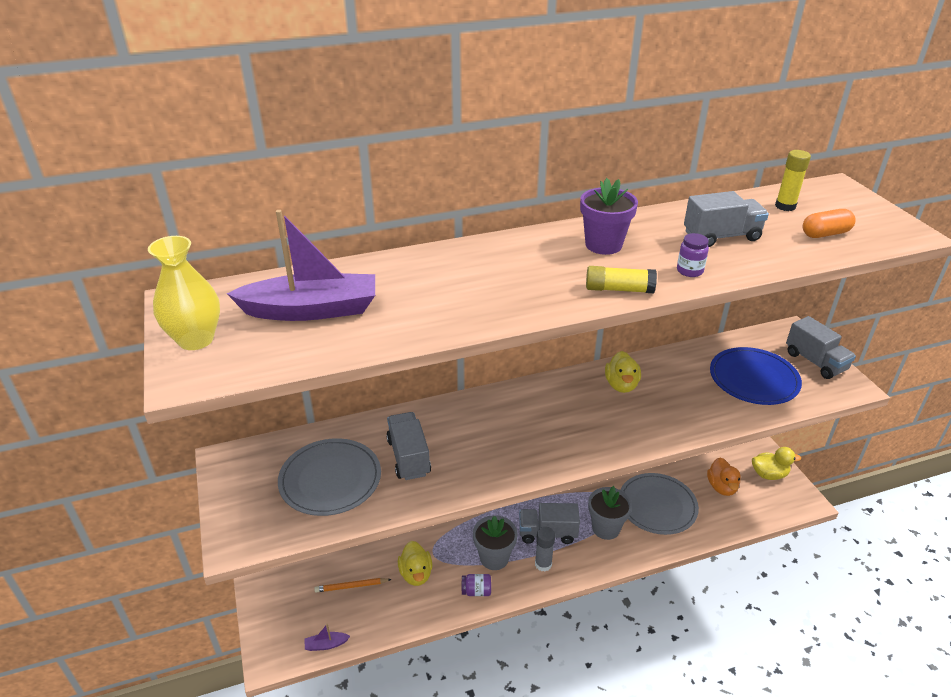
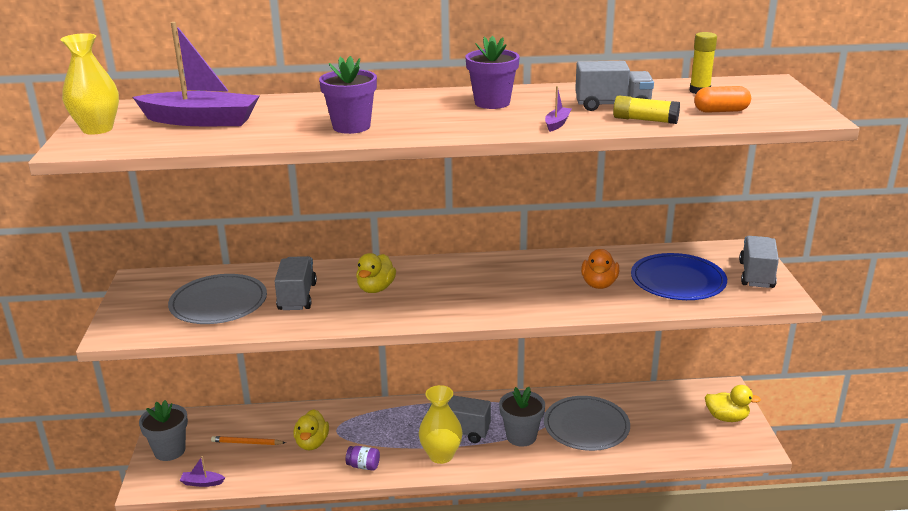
camera: 15 degrees right, 10 degrees down
grey flower pot [473,515,518,570] -> grey flower pot moved to [139,400,188,461]
grey glue stick [535,527,555,572] -> yellow vase [419,385,463,464]
yellow glue stick [586,266,657,293] -> yellow glue stick moved to [613,96,680,124]
yellow duck [605,351,641,393] -> yellow duck moved to [356,253,396,293]
purple jar [677,233,709,277] -> purple boat [545,86,571,132]
orange duck [707,458,741,496] -> orange duck moved to [581,249,619,289]
grey truck [786,316,856,379] -> grey truck turned 150 degrees counterclockwise [739,236,779,288]
none -> purple flower pot [319,56,377,134]

